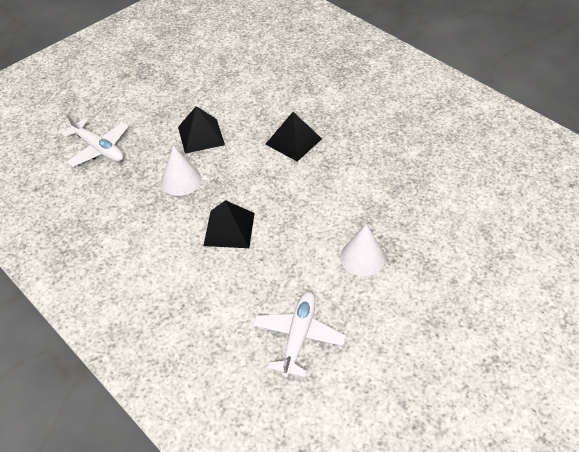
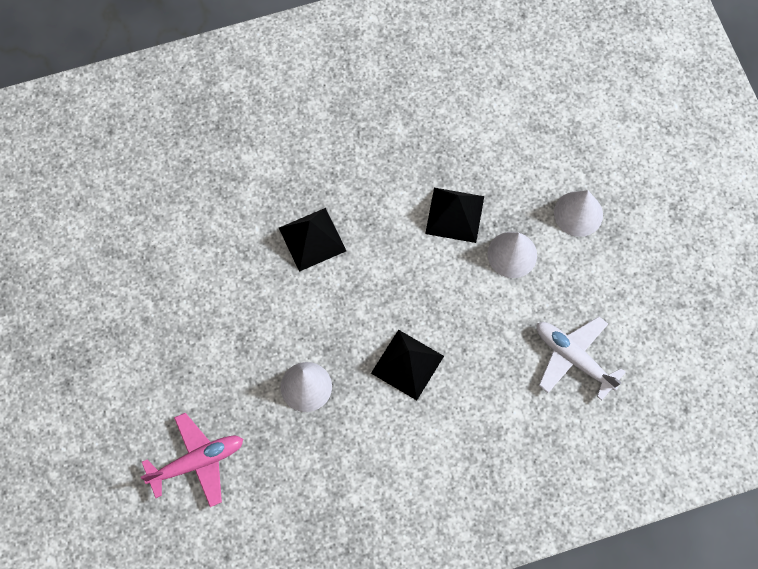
camera: 65 degrees left, 20 degrees up
white plane [62,113,129,167] -> pink plane [141,413,243,507]
black pyramid [178,106,225,154] -> black pyramid moved to [425,188,484,243]
none -> white cone [554,190,603,237]

